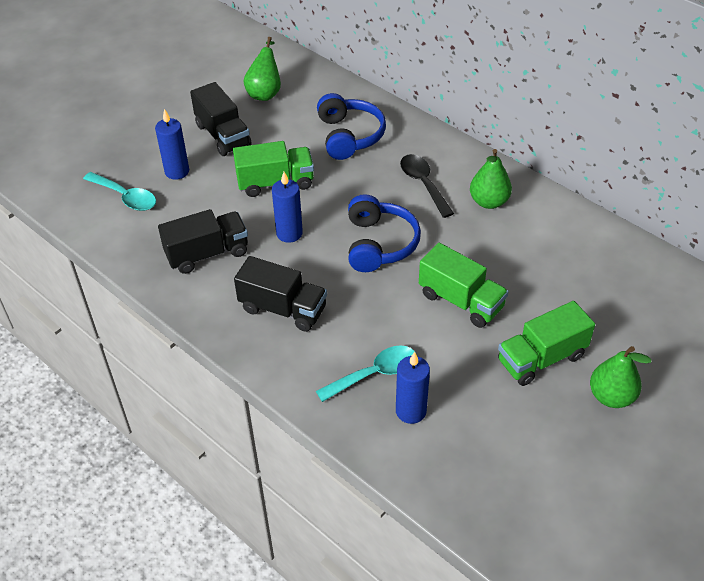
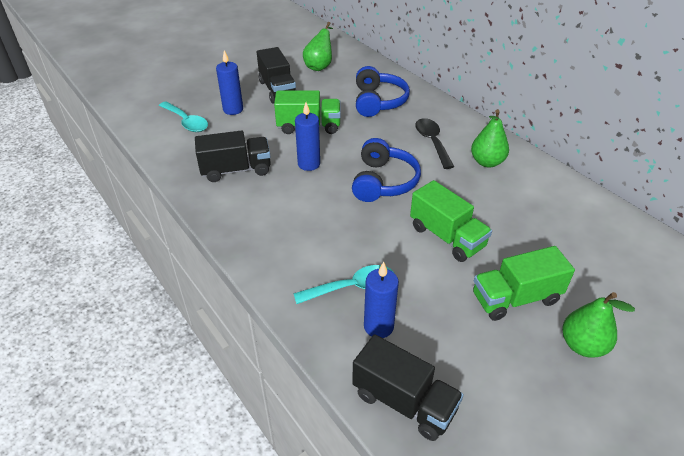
camera: 10 degrees right, 5 degrees down
black truck [234,256,327,332] -> black truck moved to [352,334,464,441]

